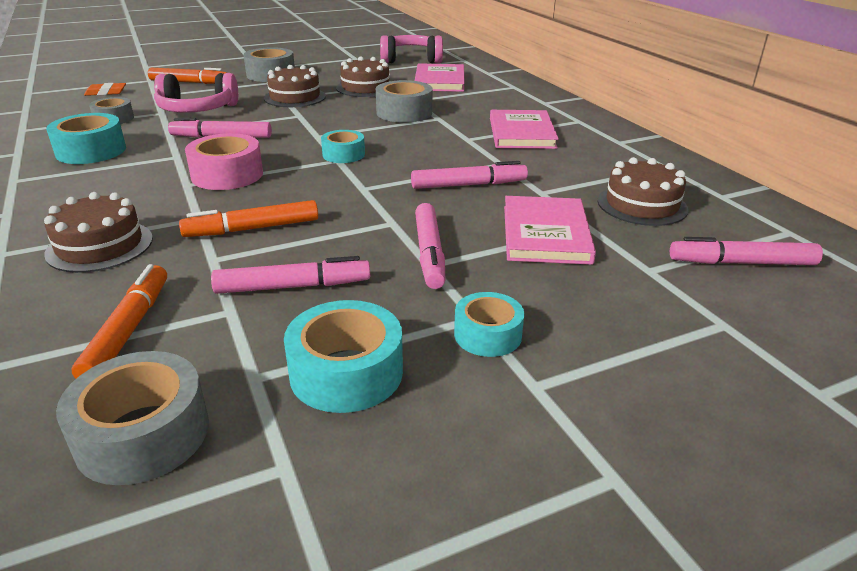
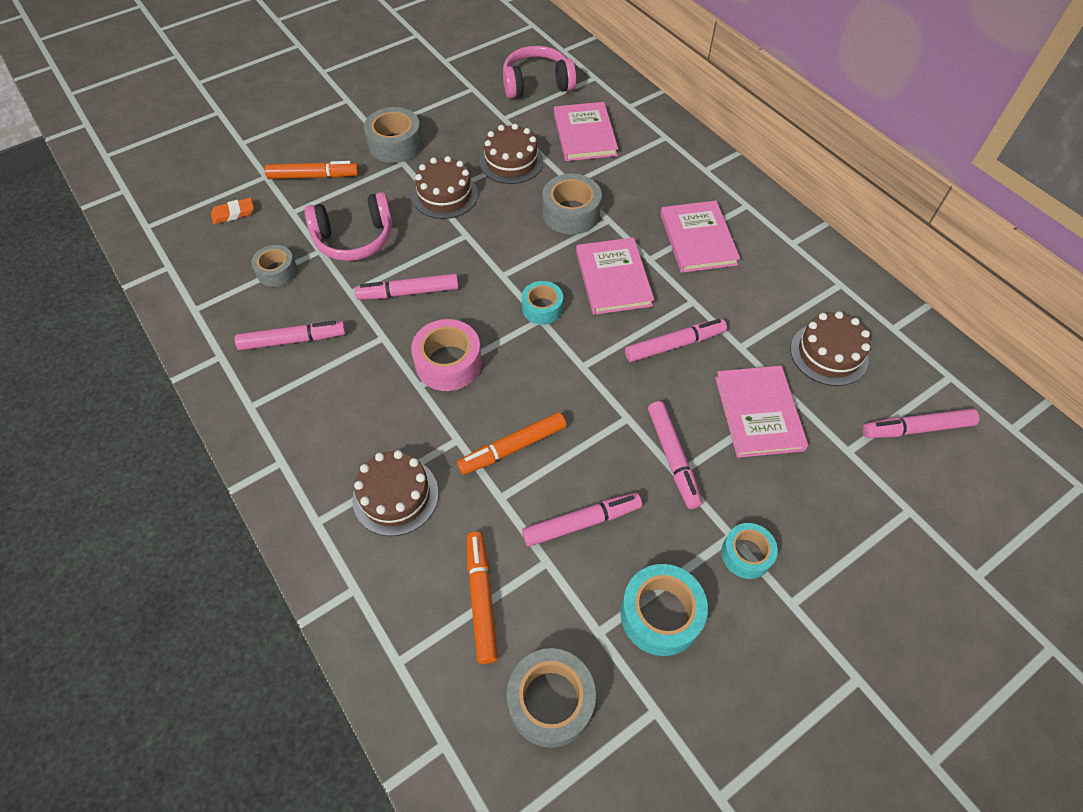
camera: 10 degrees left, 25 degrees up
turquoise tape [46,113,126,164] -> pink marker [235,321,346,350]
none -> pink book [576,237,654,315]

